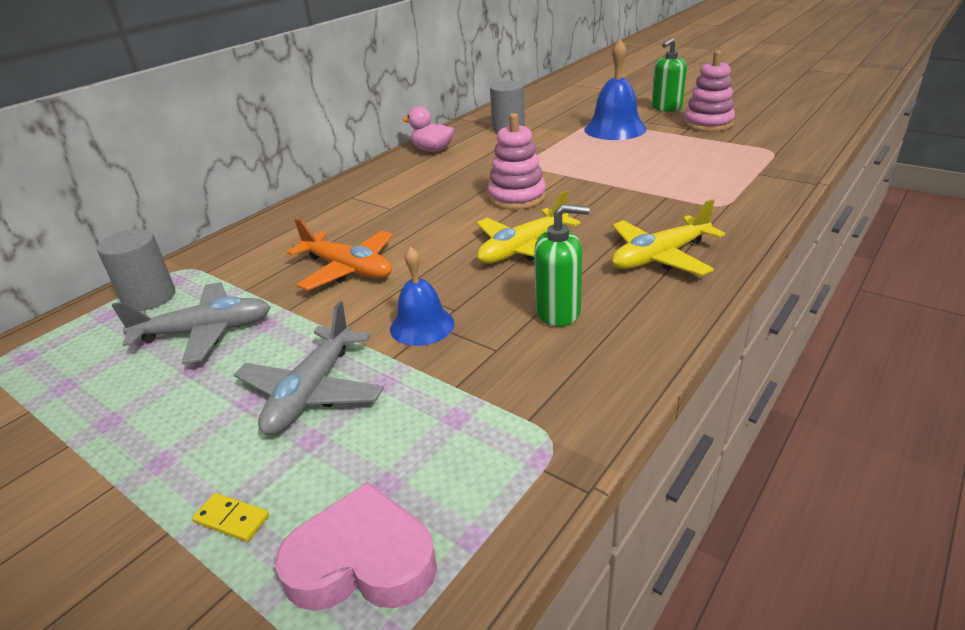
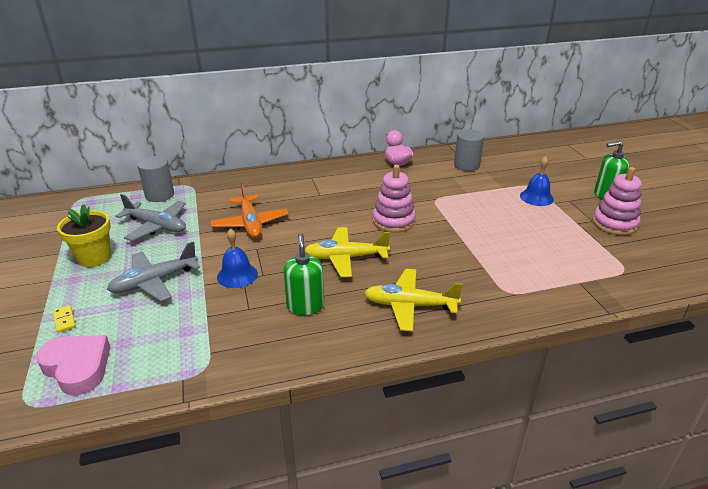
camera: 35 degrees right, 0 degrees up
green soap dispenser [534,204,590,327] -> green soap dispenser turned 135 degrees counterclockwise [284,233,324,315]
blue bell [584,39,646,140] -> blue bell [520,156,554,206], size x0.64
none -> yellow flower pot [57,204,111,267]

